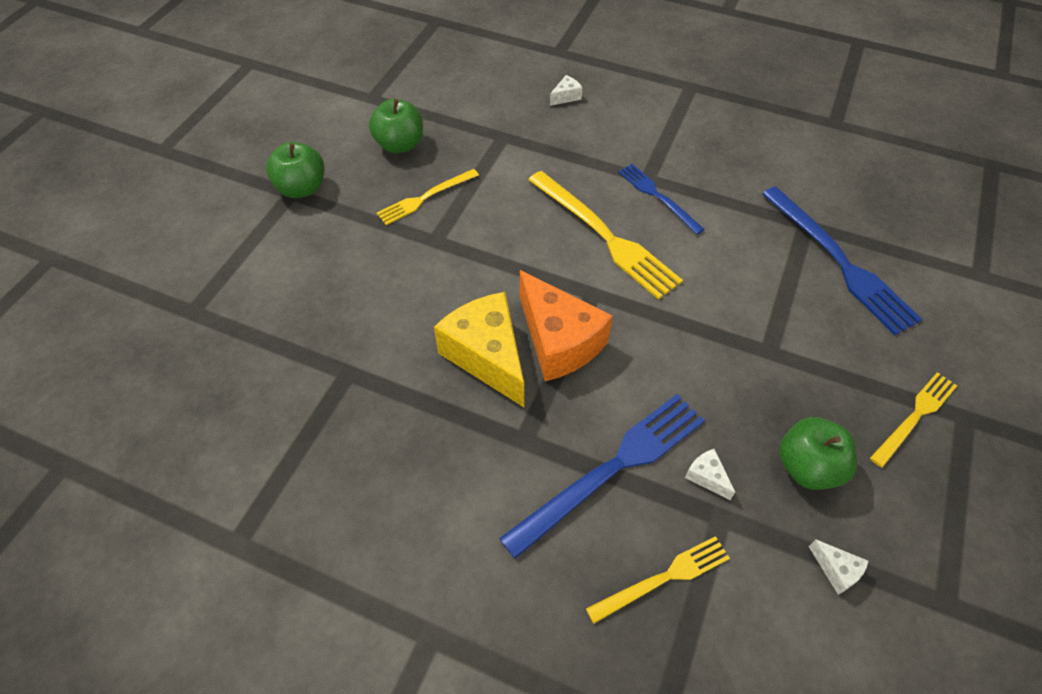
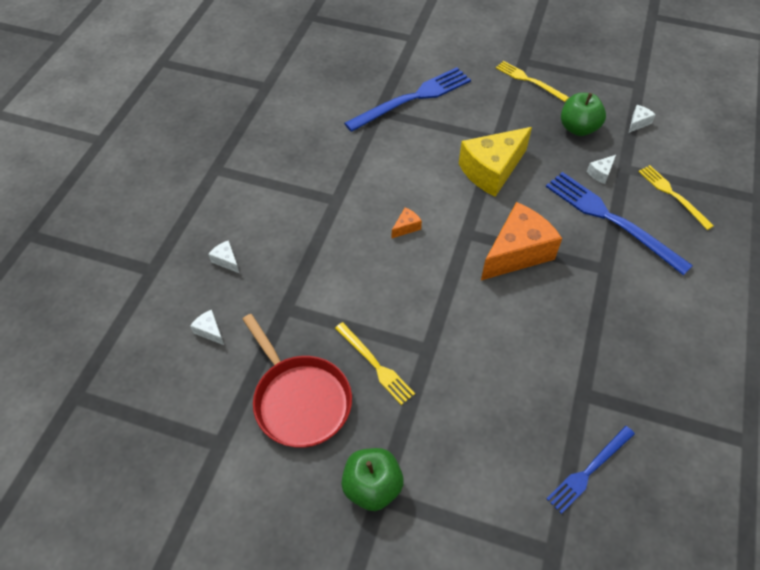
camera: 95 degrees left, 0 degrees up
green apple [369,99,423,153] -> red pan [242,314,352,448]
yellow cheese [434,292,524,407] -> yellow cheese moved to [459,127,532,197]
yellow fork [528,171,683,300] -> orange cheese [392,207,422,238]
blue fork [618,164,705,235] -> blue fork moved to [546,426,635,514]
none -> white cheese [190,310,224,345]

